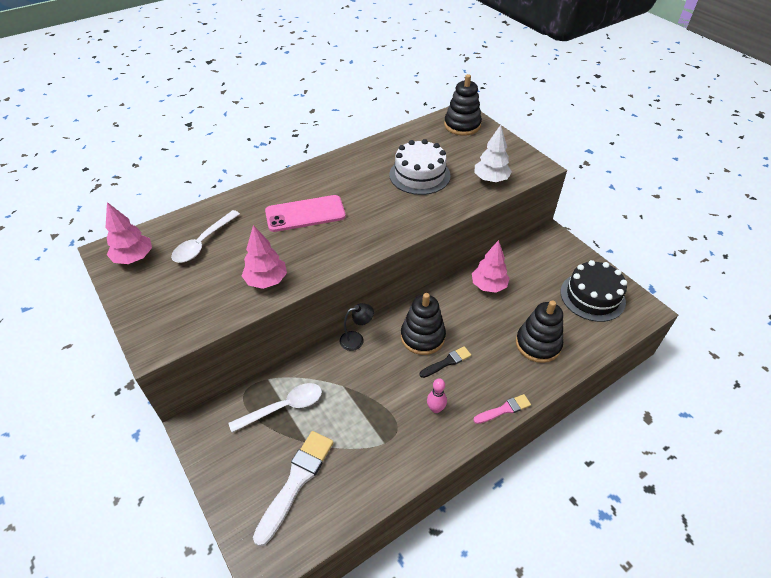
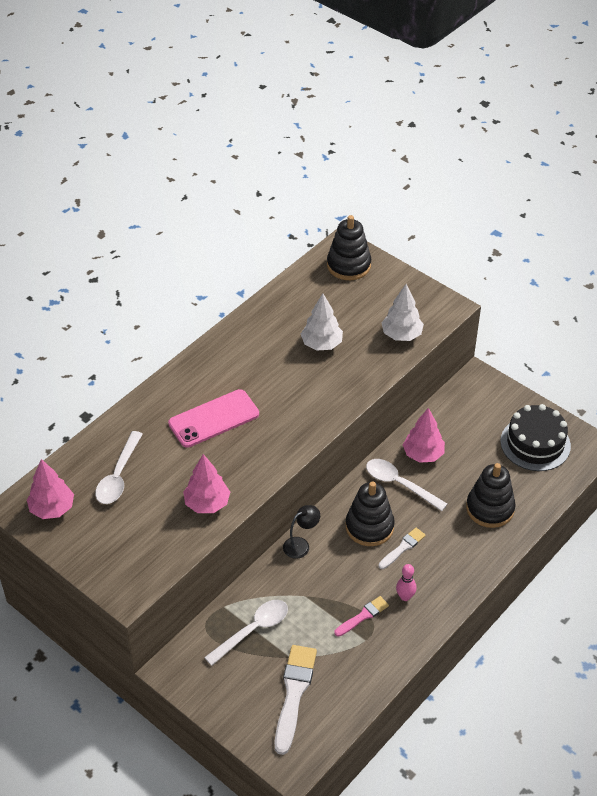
camera: 15 degrees left, 0 degrees up
white cake [389,139,451,195] -> white tree [301,293,343,351]
black brush [420,346,471,378] -> white brush [378,528,426,569]
pink brush [473,394,531,424] -> pink brush moved to [335,596,389,637]
none -> white spoon [366,459,447,511]

